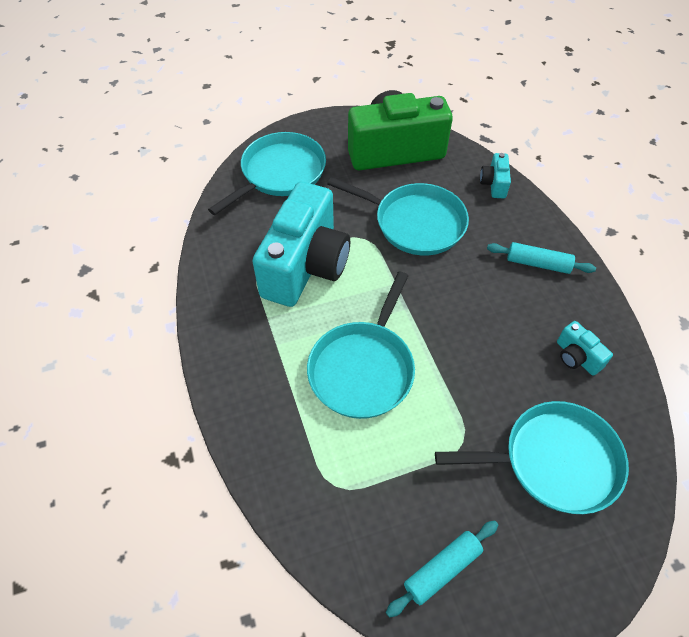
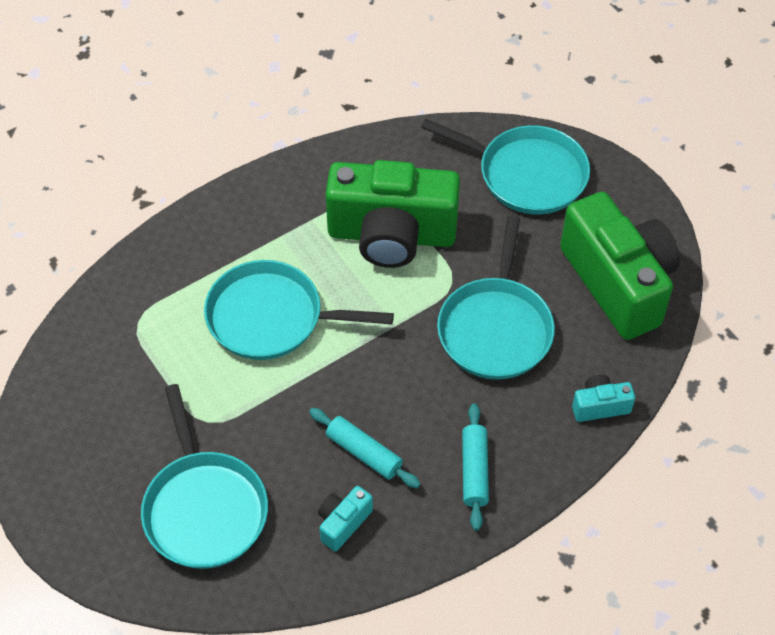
camera: 75 degrees right, 0 degrees up
turquoise camera [252,182,350,307] -> green camera [326,160,460,268]
turquoise rolling pin [386,521,498,618] -> turquoise rolling pin moved to [309,408,421,488]

